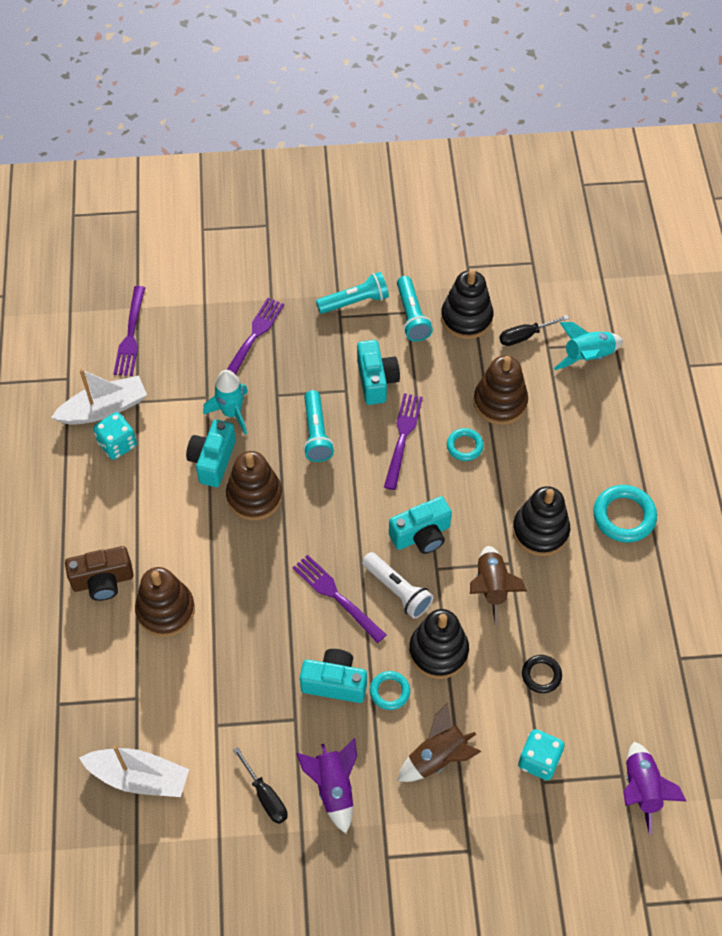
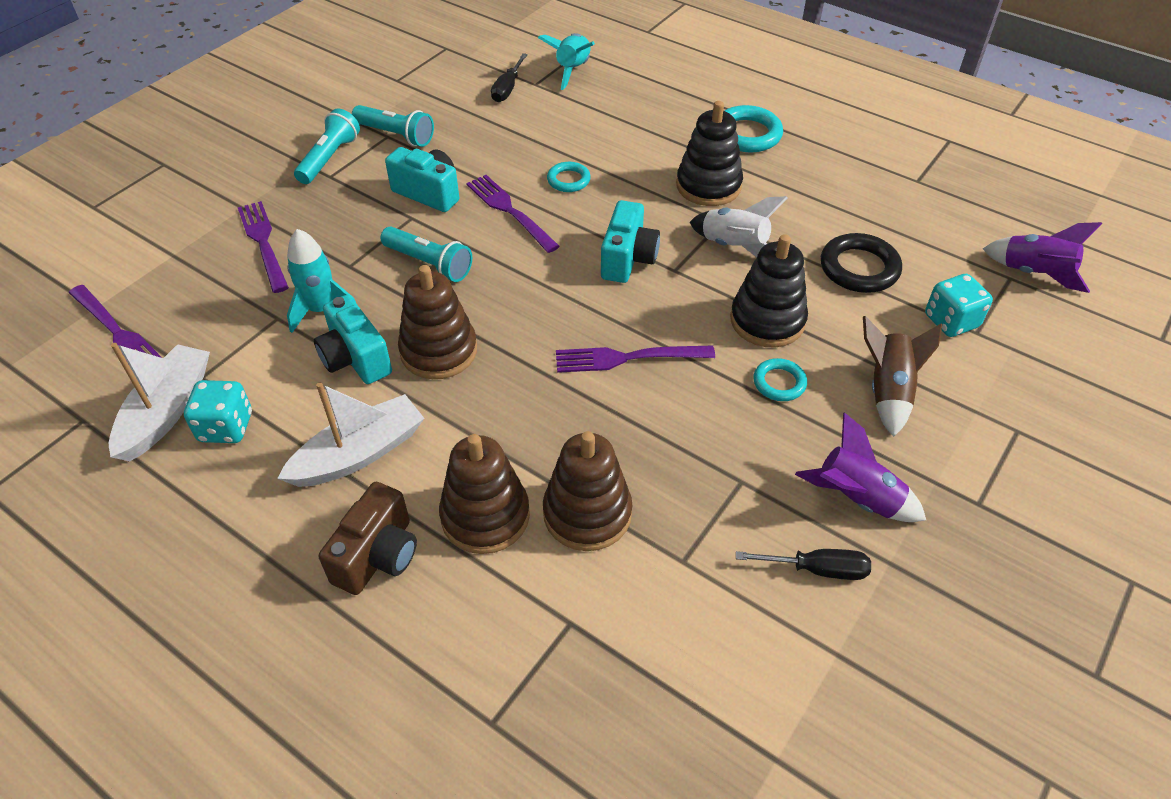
camera: 50 degrees left, 10 degrees down
white boat [79,745,189,797] -> white boat moved to [277,382,424,487]
turquoise camera [300,649,367,703] -> none
white flashlight [362,552,433,619] -> none
black stacking toy [441,270,493,339] -> none
brown rocket [470,546,527,626] -> white rocket [689,196,787,257]
brown stacking toy [473,356,528,425] -> brown stacking toy moved to [543,431,632,551]
black ring [522,655,562,693] -> black ring [821,233,902,293], size x1.67

